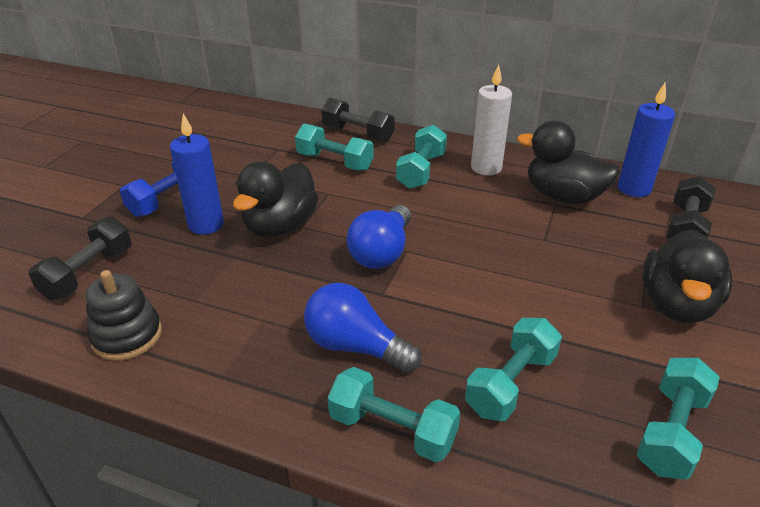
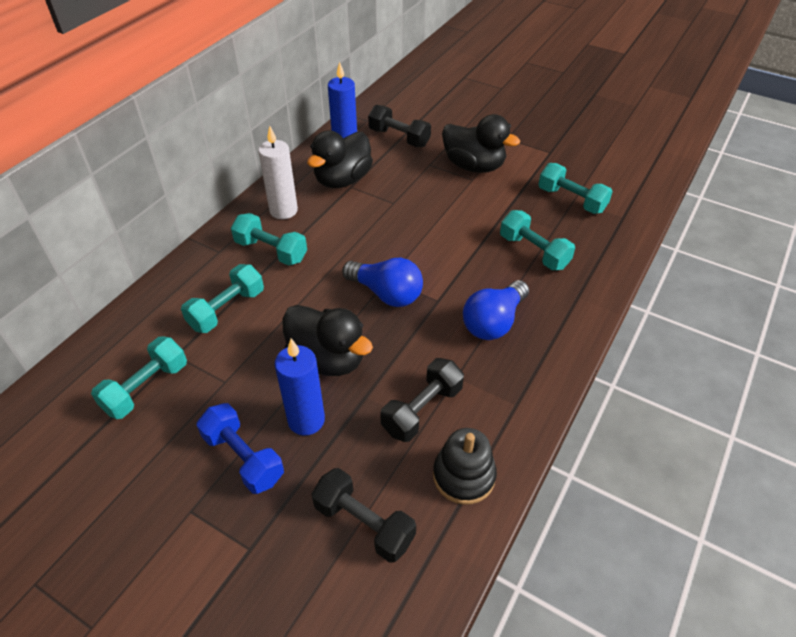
camera: 80 degrees left, 10 degrees up
black dumbbell [321,98,395,143] -> black dumbbell moved to [380,358,464,442]
turquoise dumbbell [328,367,461,462] -> turquoise dumbbell moved to [91,336,187,419]

